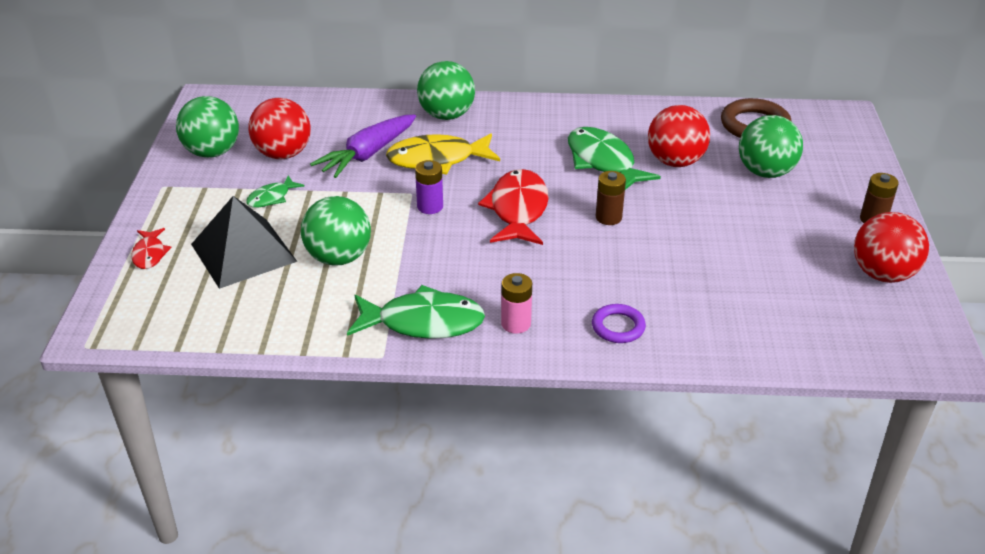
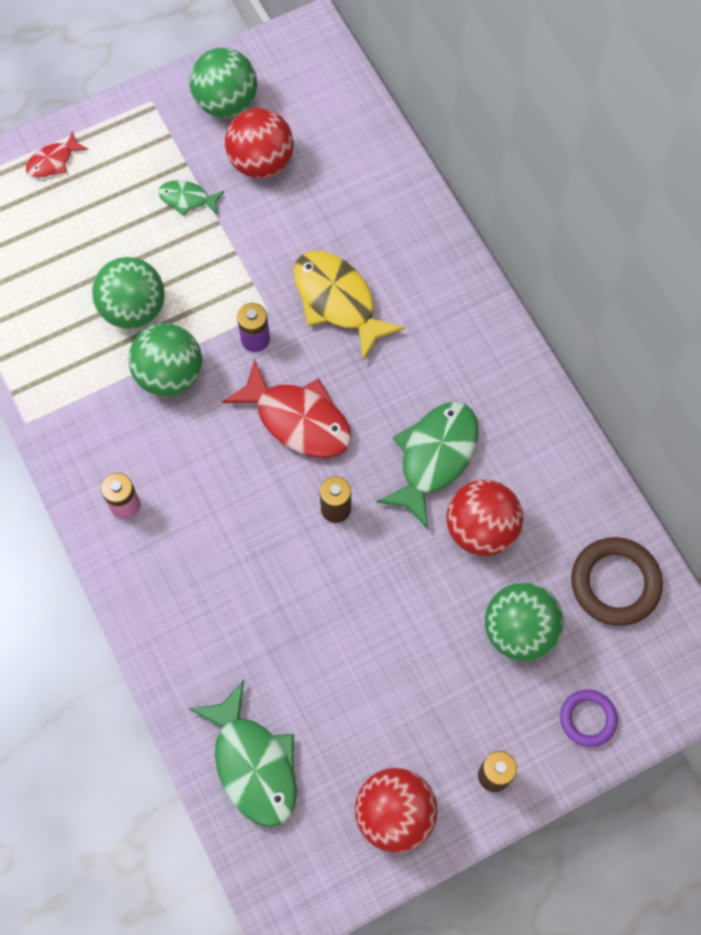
camera: 60 degrees right, 30 degrees up
black pyramid [191,196,297,289] -> none
purple carrot [310,115,416,178] -> none
green fish [347,285,485,339] -> green fish moved to [189,680,297,827]
green ball [417,61,475,120] -> green ball moved to [128,323,202,397]
red fish [478,169,549,245] -> red fish turned 60 degrees clockwise [222,359,351,458]
purple ring [592,304,646,343] -> purple ring moved to [560,690,618,747]

